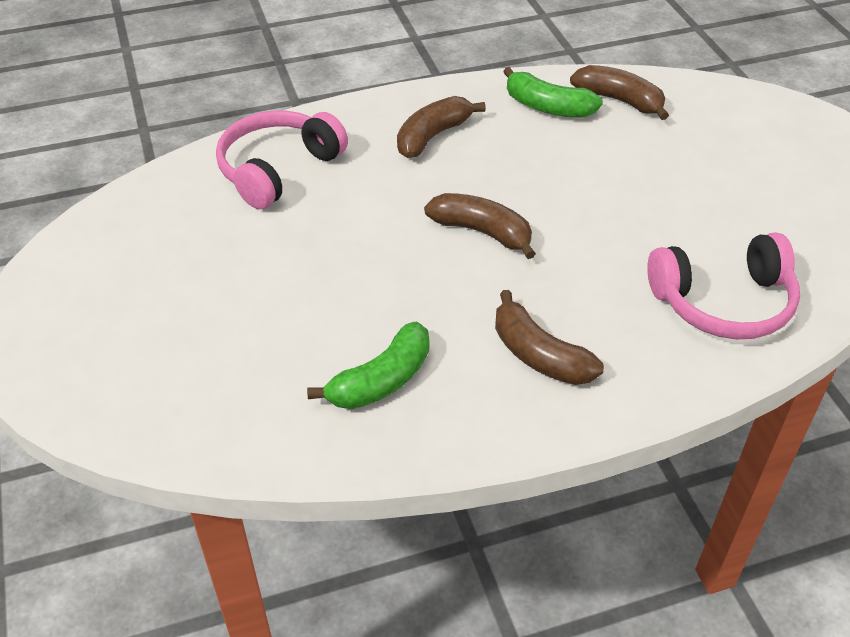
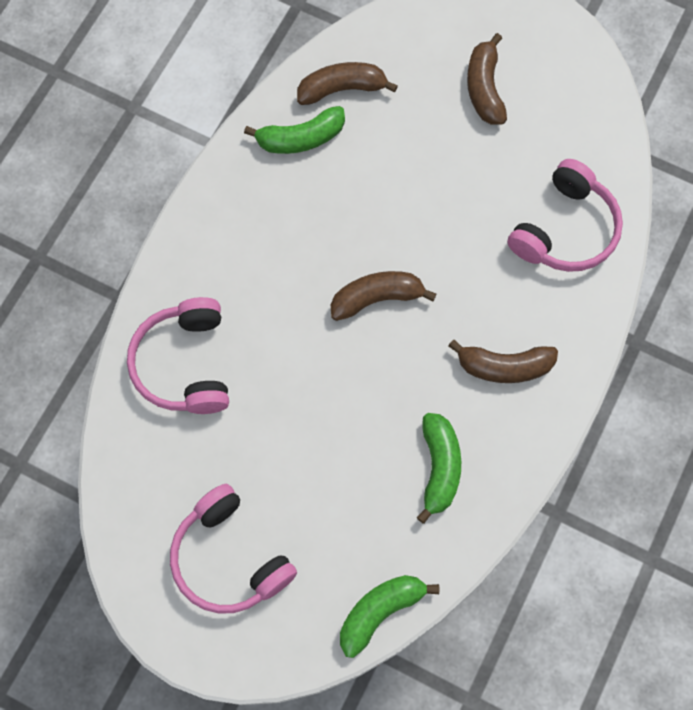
camera: 45 degrees left, 25 degrees up
brown banana [397,96,486,158] -> brown banana moved to [467,33,507,125]
none -> pink headphones [170,484,297,614]
none -> green banana [340,575,439,658]

